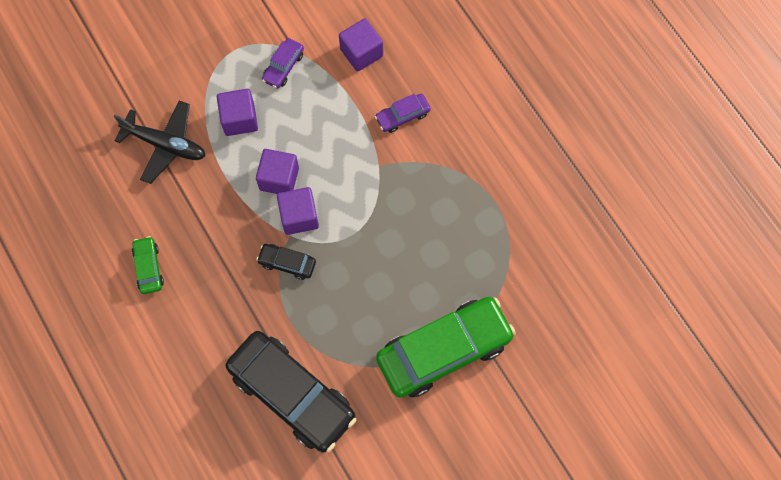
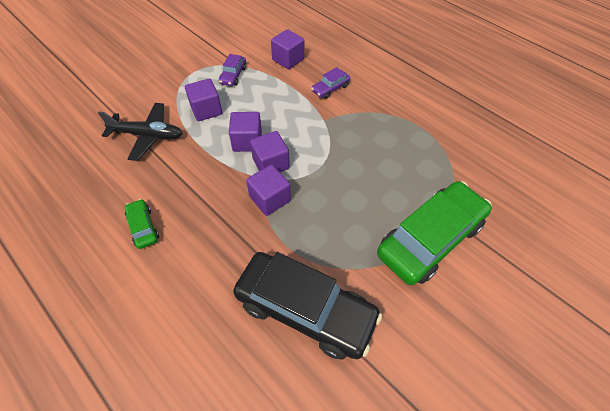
camera: 15 degrees left, 15 degrees down
black car [256,244,316,280] -> purple cube [246,165,291,216]

